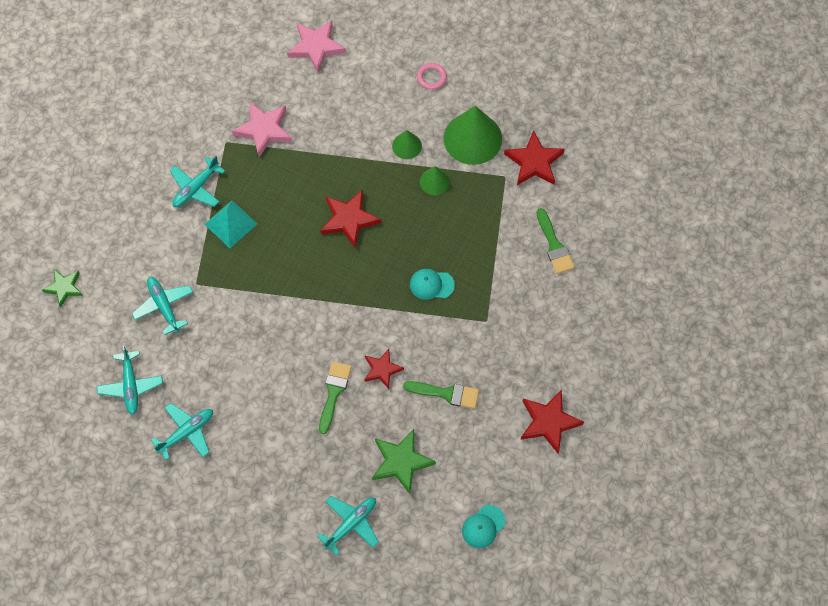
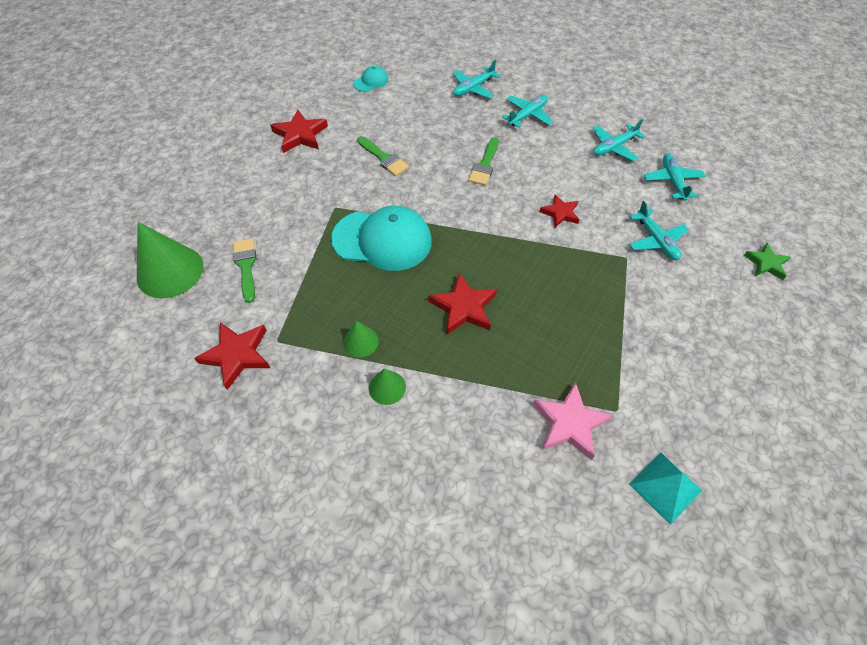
camera: 175 degrees left, 10 degrees down
turquoise plane [170,156,225,207] -> turquoise plane moved to [502,95,553,128]
turquoise pyramid [204,200,257,248] -> turquoise pyramid moved to [629,453,702,525]
pink star [287,20,346,73] -> none
red star [364,349,404,389] -> red star moved to [540,194,580,228]
green star [372,429,436,494] -> none
green brush [403,381,479,409] -> green brush turned 150 degrees counterclockwise [357,136,409,176]
turquoise cap [410,269,455,300] -> turquoise cap [331,206,432,271], size x2.18
pink ring [417,63,447,90] -> none
green cone [444,106,502,165] -> green cone moved to [137,222,203,298]

